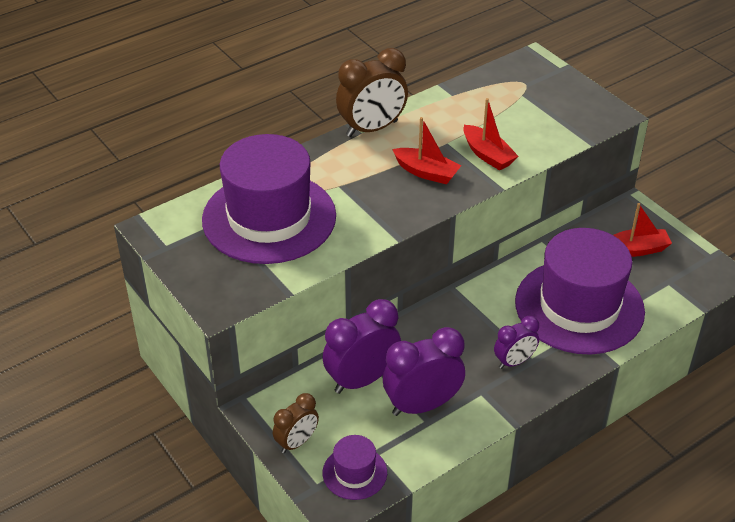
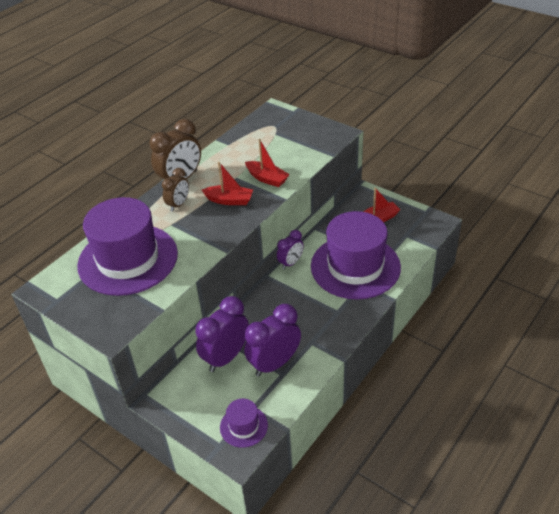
camera: 15 degrees left, 0 degrees up
brown clock [273,393,319,453] -> brown clock moved to [162,168,189,212]
purple clock [494,316,539,369] -> purple clock moved to [277,230,304,269]

